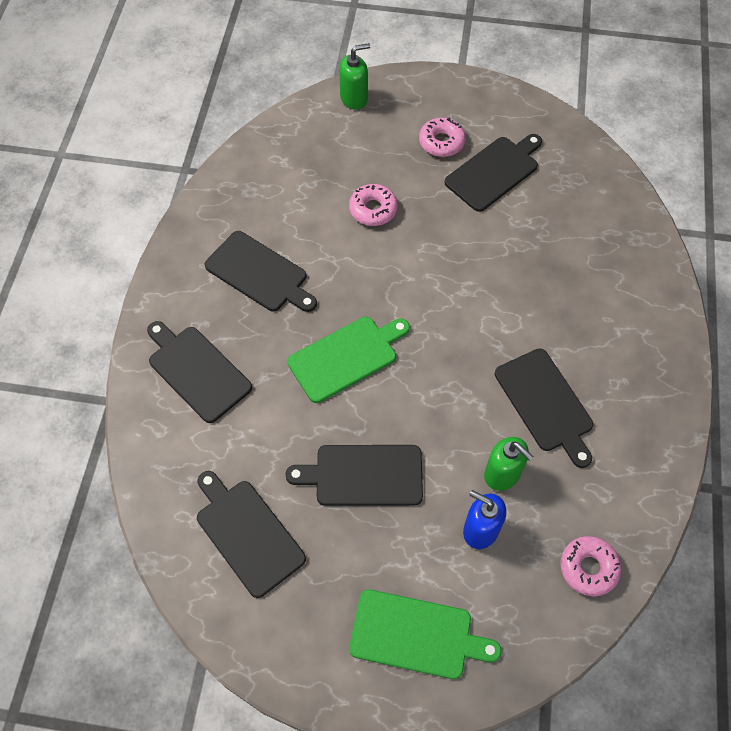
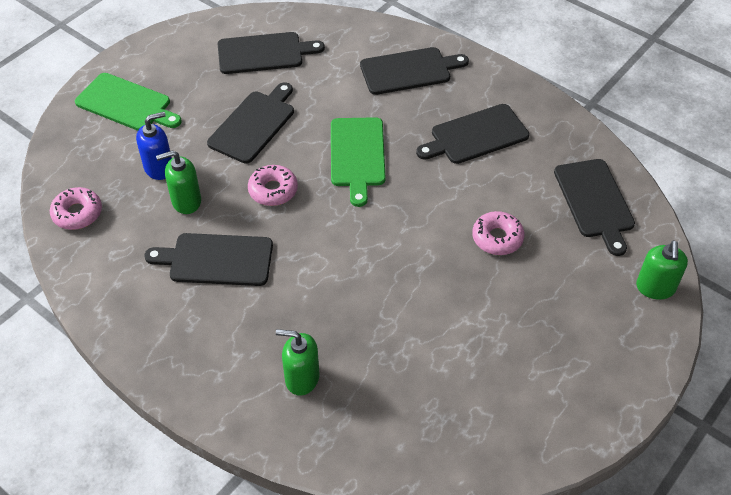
camera: 120 degrees right, 10 degrees down
green cutting board [349,589,501,679] -> green cutting board turned 105 degrees counterclockwise [75,73,181,131]
pink donut [419,118,466,157] -> pink donut moved to [248,165,298,206]
black cutting board [444,134,542,212] -> black cutting board moved to [554,159,635,256]
none -> green soap dispenser [276,329,320,396]

